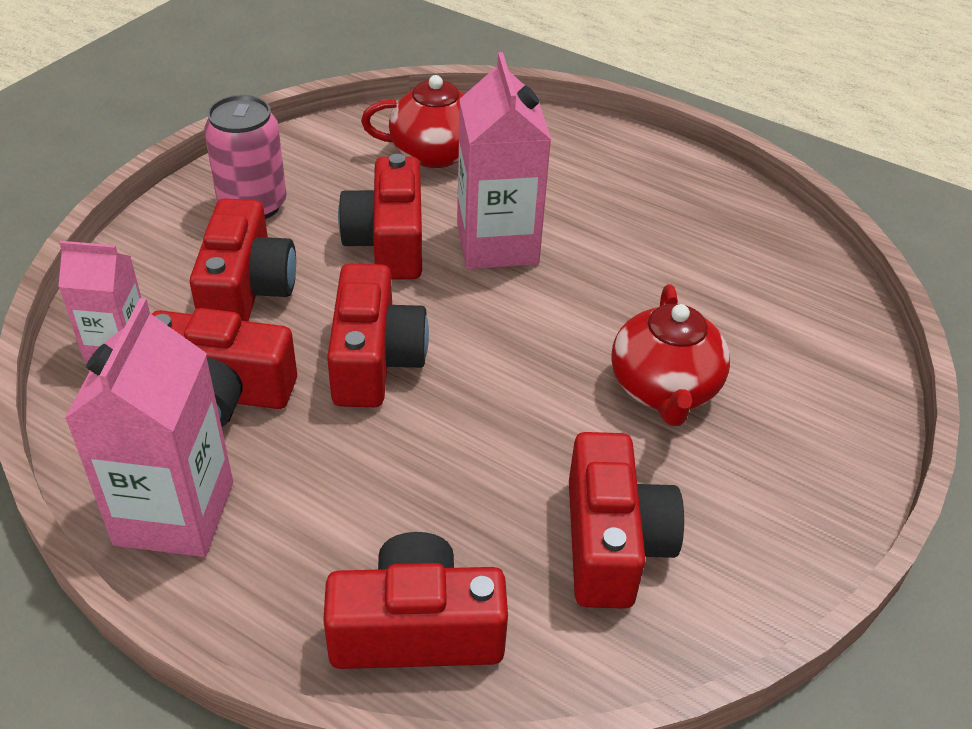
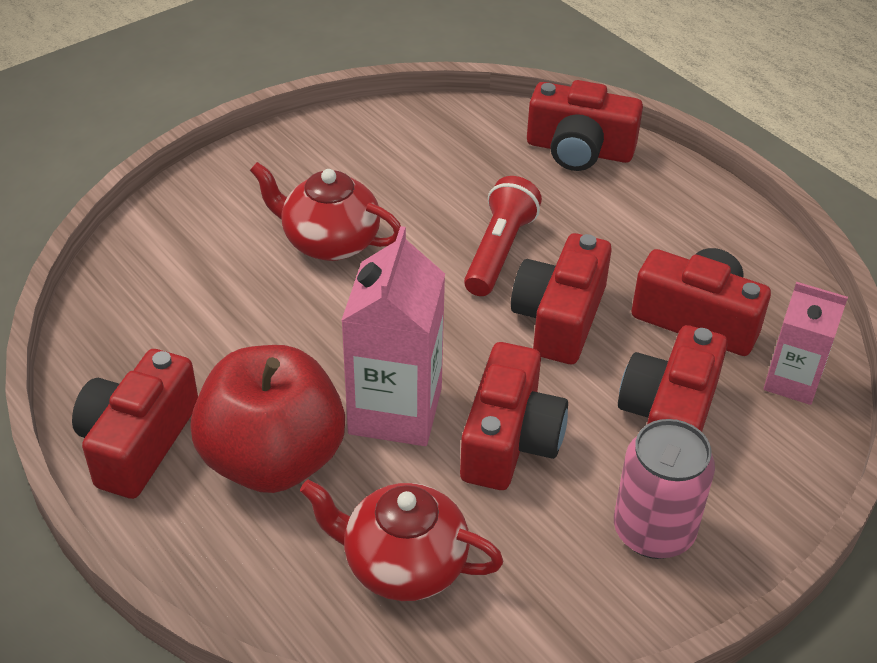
camera: 160 degrees left, 0 degrees up
pink carton [64,298,233,557] -> none
red camera [569,432,684,609] -> red camera moved to [72,349,198,499]
red teapot [611,284,730,426] -> red teapot turned 90 degrees counterclockwise [250,162,401,261]
none -> red apple [190,345,345,493]
none -> red flashlight [464,176,542,296]

